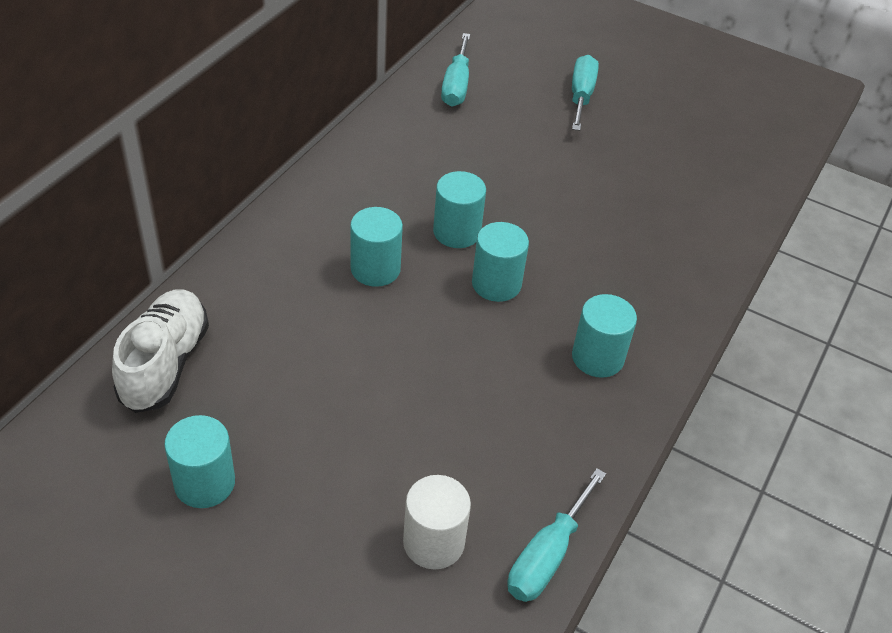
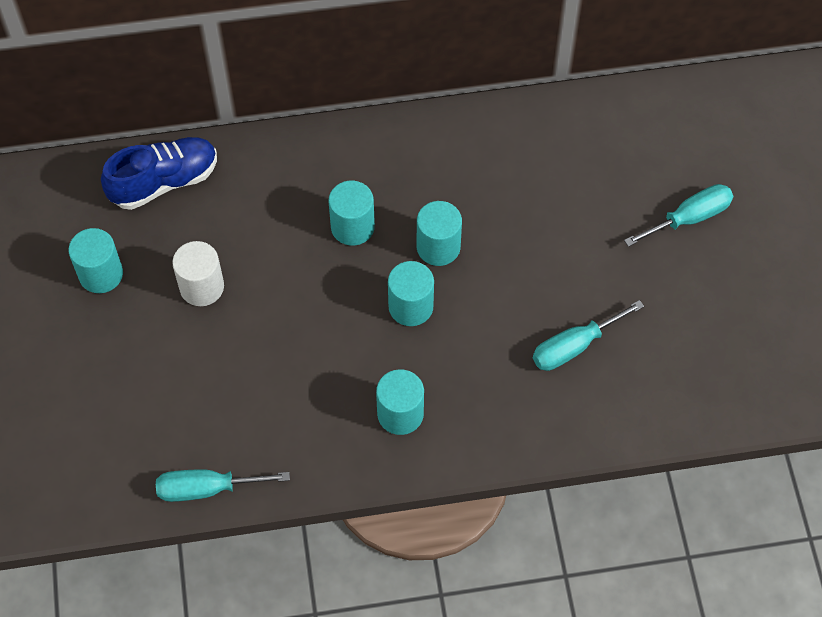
camera: 55 degrees right, 15 degrees up
white shoe [112,289,209,413] -> blue shoe [101,137,217,210]
white cylinder [403,475,471,569] -> white cylinder moved to [172,241,224,306]
turquoise screwdriver [441,33,470,107] -> turquoise screwdriver moved to [533,300,644,371]

